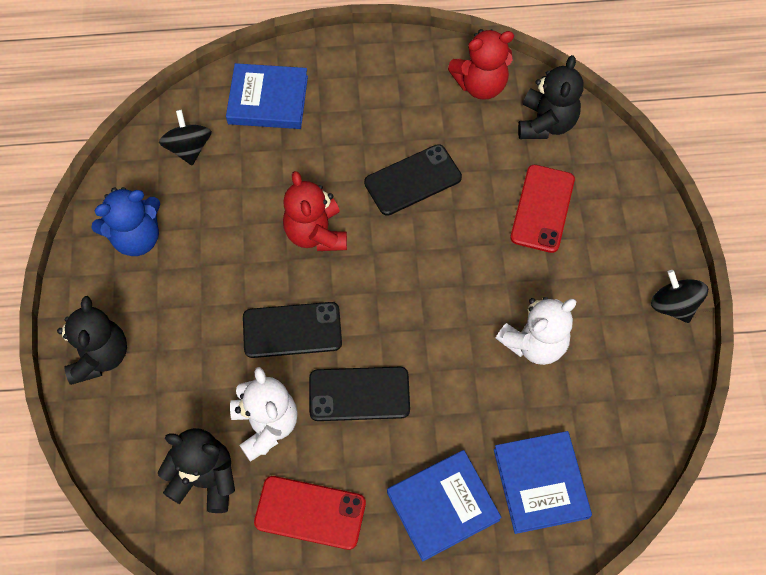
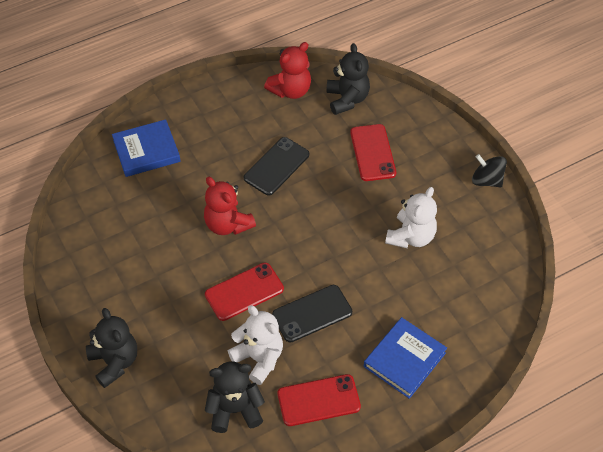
camera: 25 degrees left, 10 degrees down
blue teddy bear [91,187,160,256] -> none
black spinning top [159,110,212,165] -> none
black phone [243,302,342,358] -> red phone [205,263,284,321]
blue book [494,431,592,534] -> none

